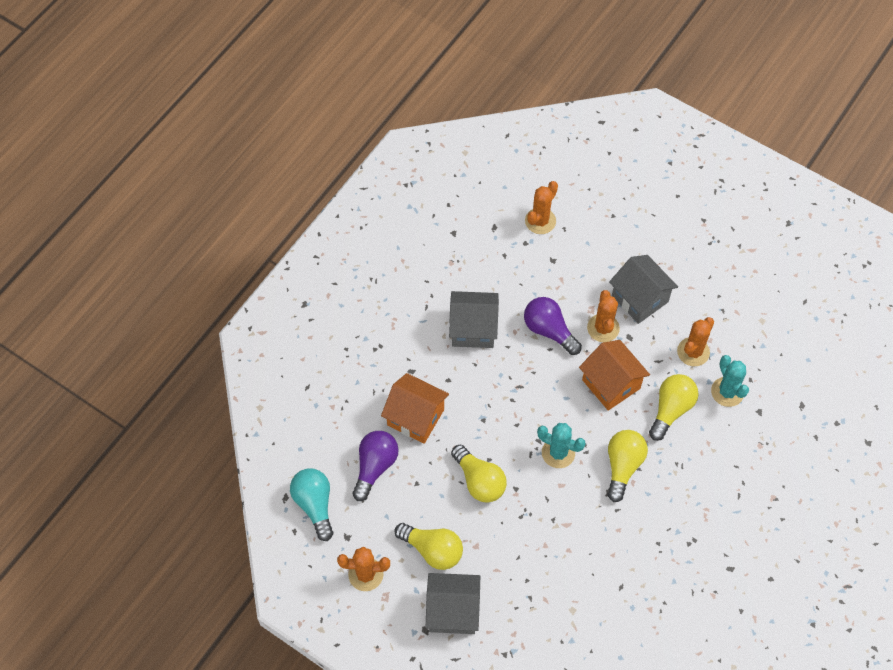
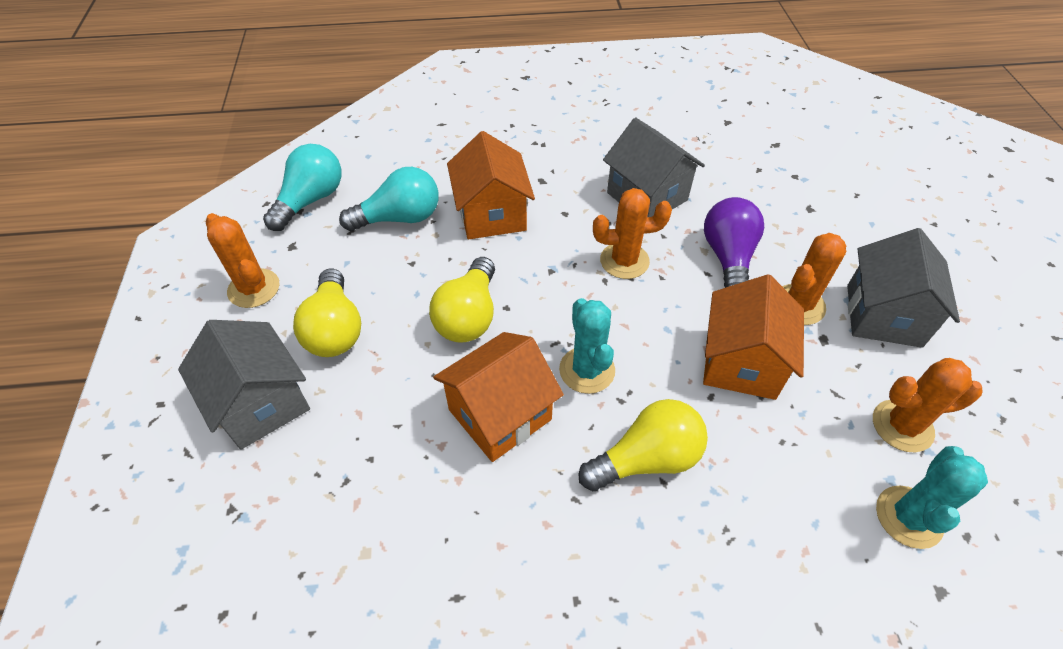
camera: 50 degrees right, 10 degrees down
purple light bulb [352,431,399,501] -> turquoise light bulb [339,167,439,231]
orange cactus [525,181,558,234] -> orange cactus moved to [593,188,672,279]
yellow light bulb [649,374,699,441] -> none
none -> orange house [433,332,564,462]

